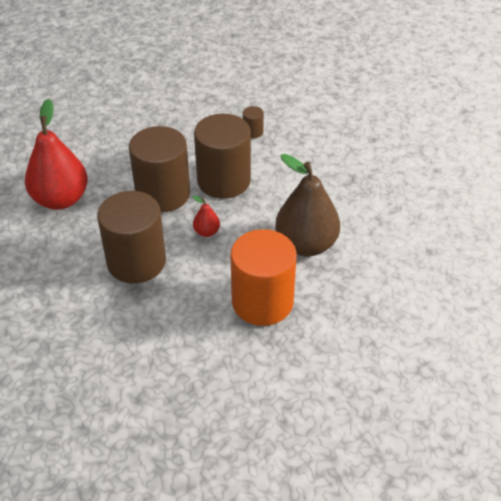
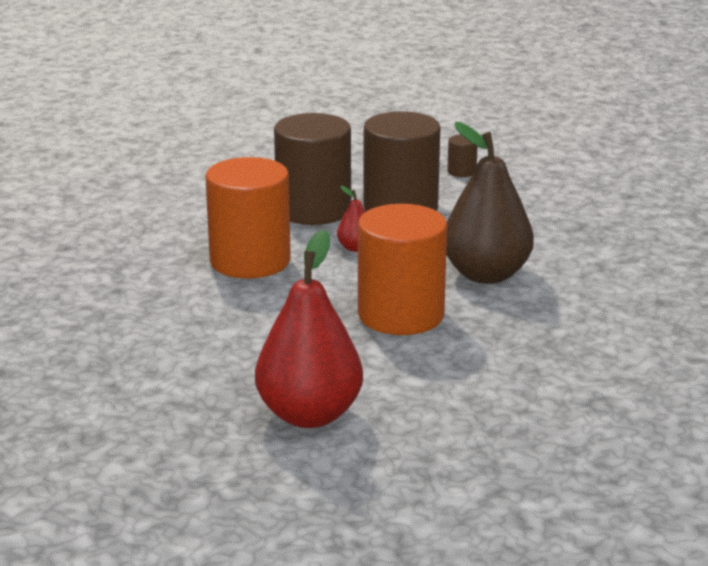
camera: 15 degrees right, 20 degrees down
red pear [25,99,88,210] -> red pear moved to [255,229,363,428]
brown cylinder [97,191,166,283] -> orange cylinder [205,157,291,278]

